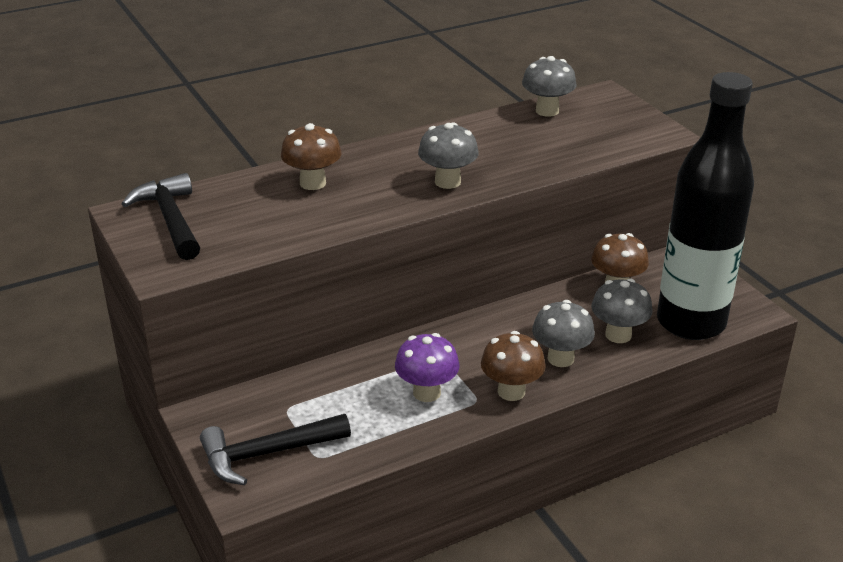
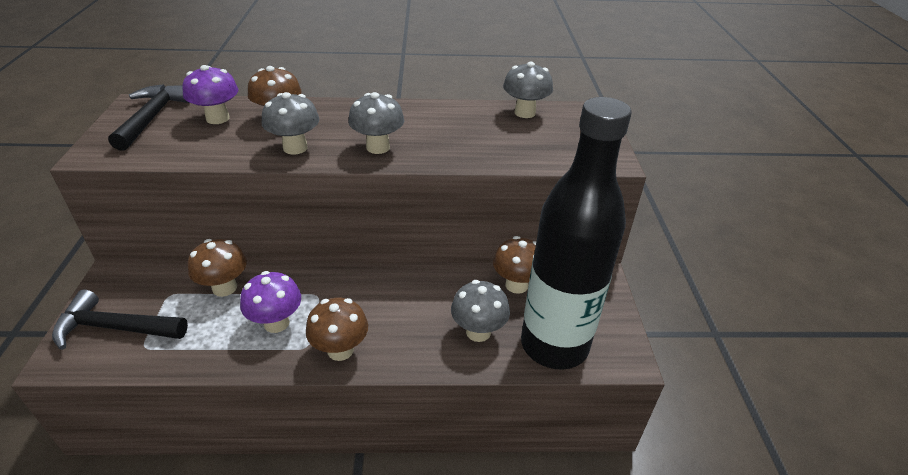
camera: 25 degrees right, 5 degrees up
grey mushroom [532,300,595,367] -> grey mushroom moved to [262,92,319,155]
none -> purple mushroom [182,65,238,124]
none -> brown mushroom [187,239,247,297]

